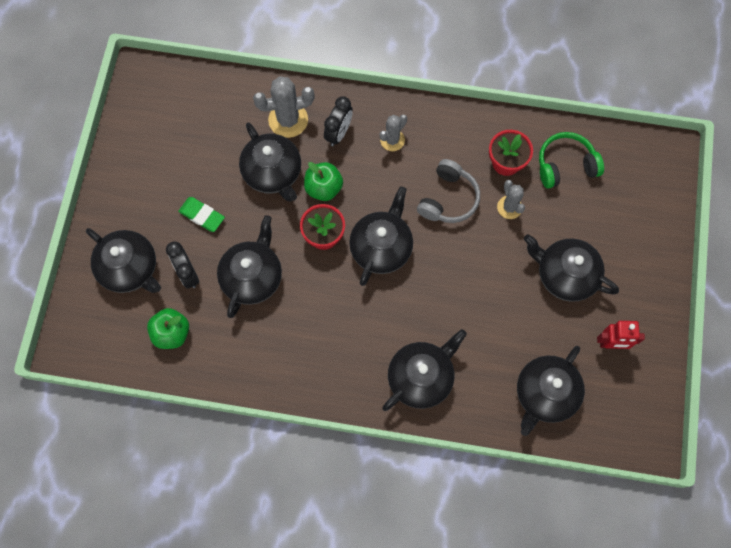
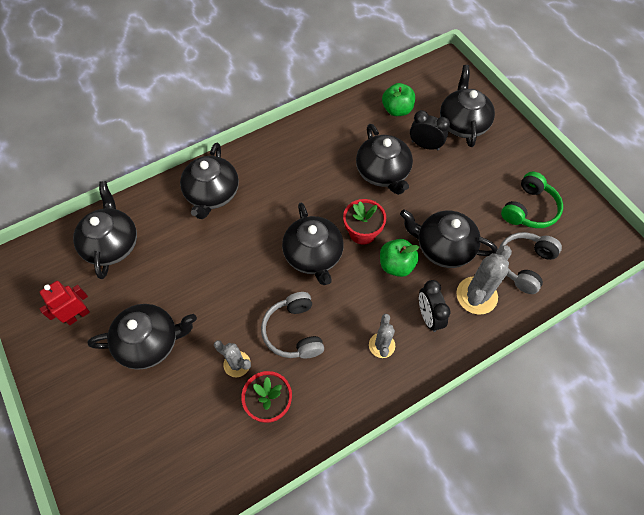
camera: 140 degrees right, 10 degrees down
black teapot [86,228,161,293] -> black teapot turned 90 degrees clockwise [440,65,495,147]
green eraser [178,197,225,232] -> none
green headphones [539,132,604,188] -> green headphones moved to [501,172,563,228]
none -> grey headphones [500,232,562,294]

